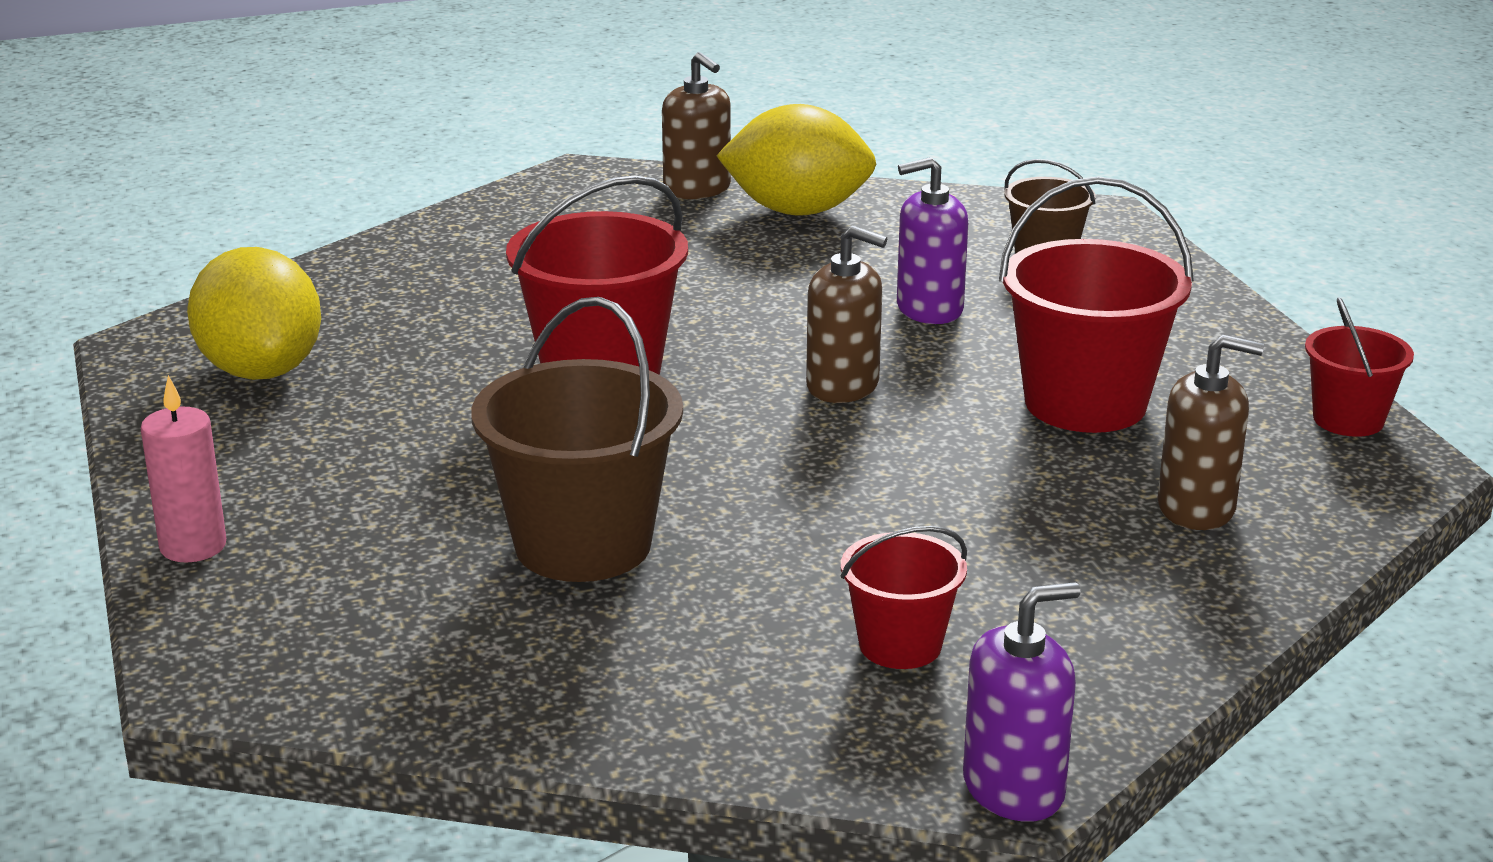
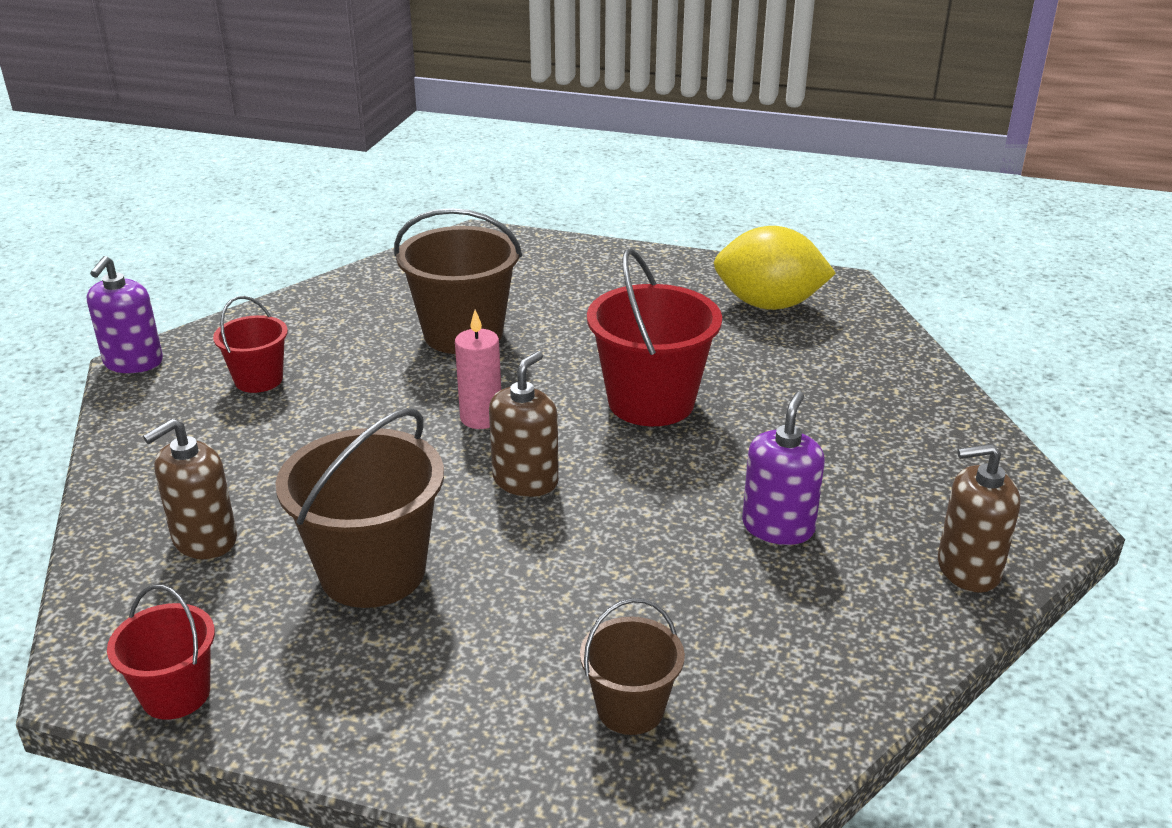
camera: 125 degrees right, 5 degrees up
pink candle [141,375,226,563] -> pink candle moved to [455,310,501,429]
yellow lemon [716,104,876,216] -> none
brown soap dispenser [806,226,887,403] -> brown soap dispenser turned 150 degrees clockwise [489,351,559,497]
purple soap dispenser [897,157,968,324] -> purple soap dispenser moved to [742,392,825,545]
red bucket [999,176,1194,433] -> brown bucket [275,408,444,608]

